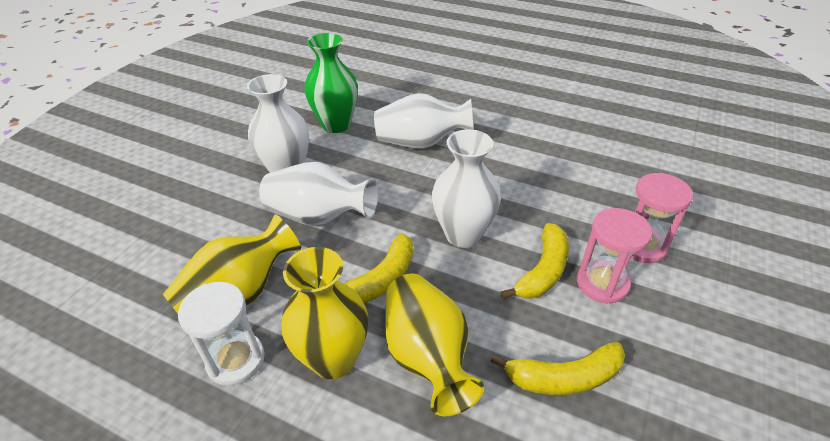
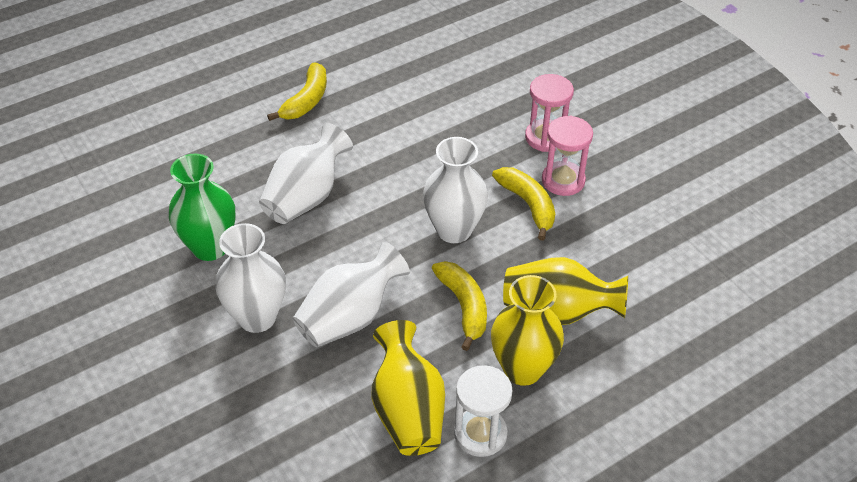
camera: 60 degrees left, 5 degrees up
yellow banana [490,342,625,395] -> yellow banana moved to [267,63,327,121]

